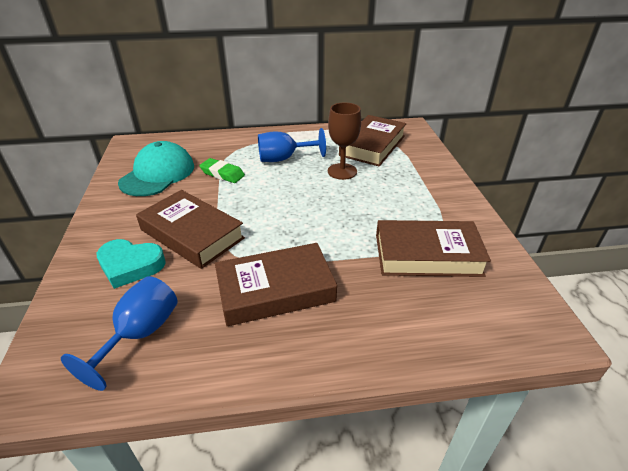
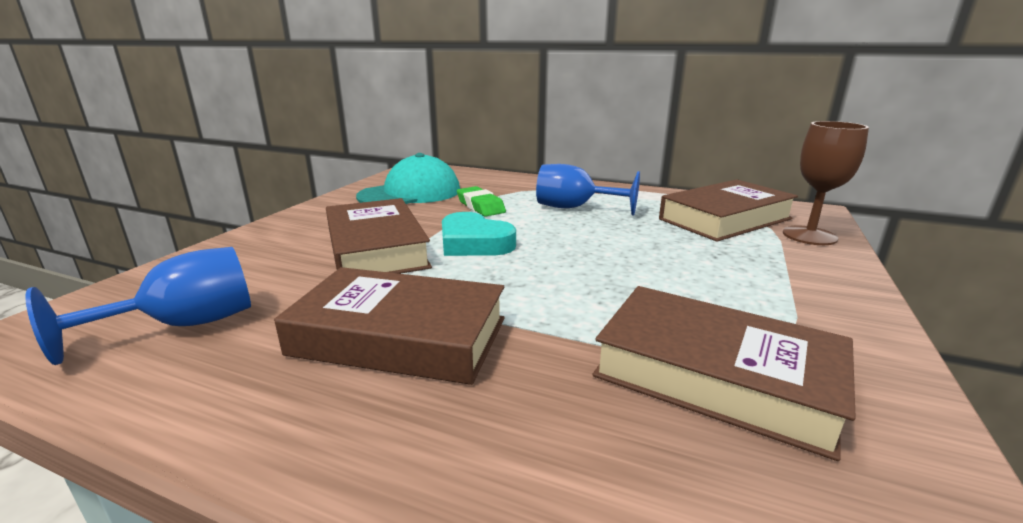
camera: 30 degrees right, 15 degrees down
turquoise heart [96,239,166,289] -> turquoise heart moved to [442,212,516,256]
brown goblet [328,102,361,180] -> brown goblet moved to [783,121,869,245]

